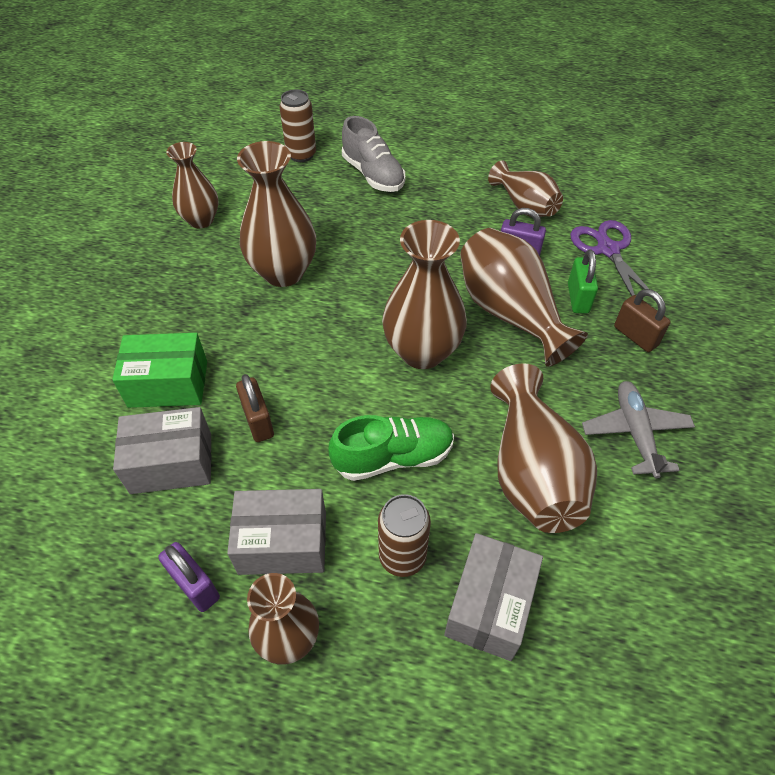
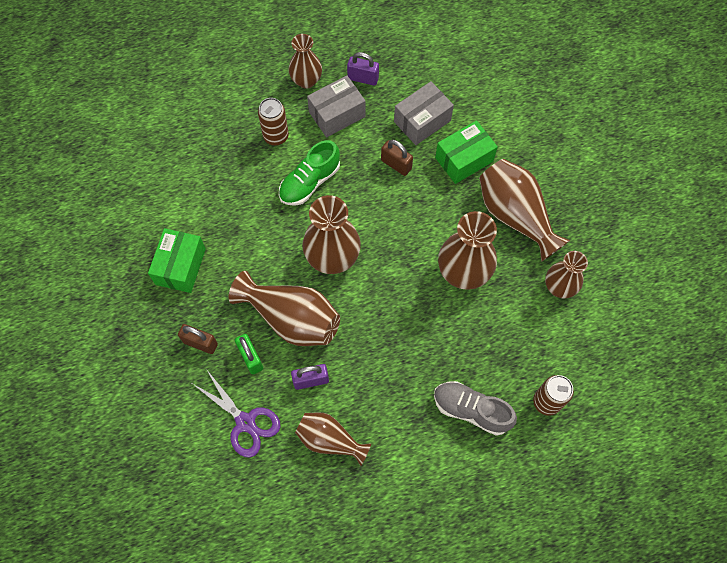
camera: 150 degrees right, 15 degrees up
grey box [444,533,543,661] -> none
brown vase [490,363,597,533] -> brown vase moved to [479,159,570,262]
grey plane [582,381,695,478] -> green box [148,228,206,293]

